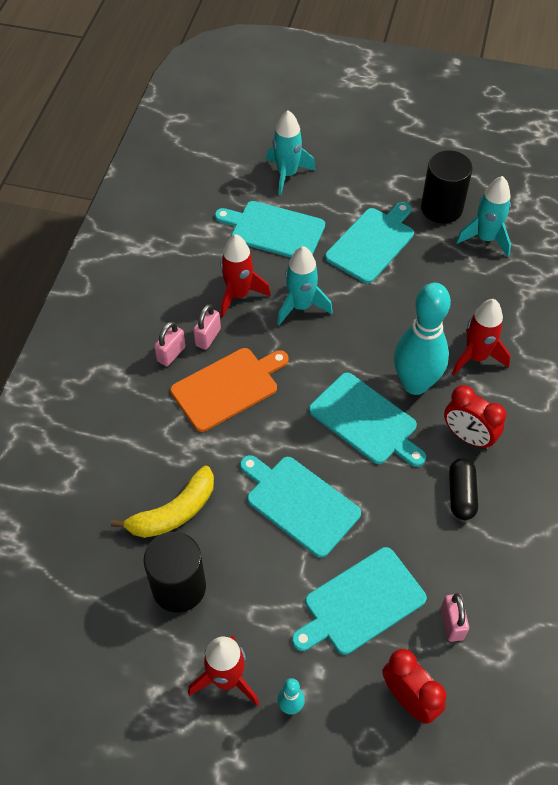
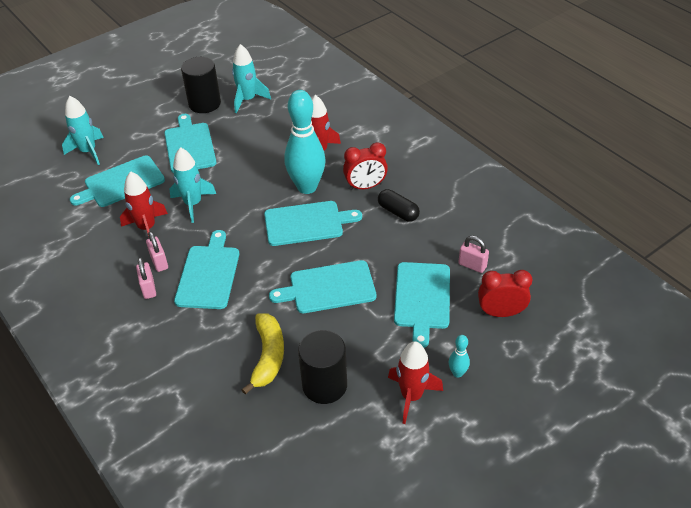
camera: 50 degrees left, 10 degrees down
orange cutting board [170,348,289,432] -> turquoise cutting board [174,230,239,309]

